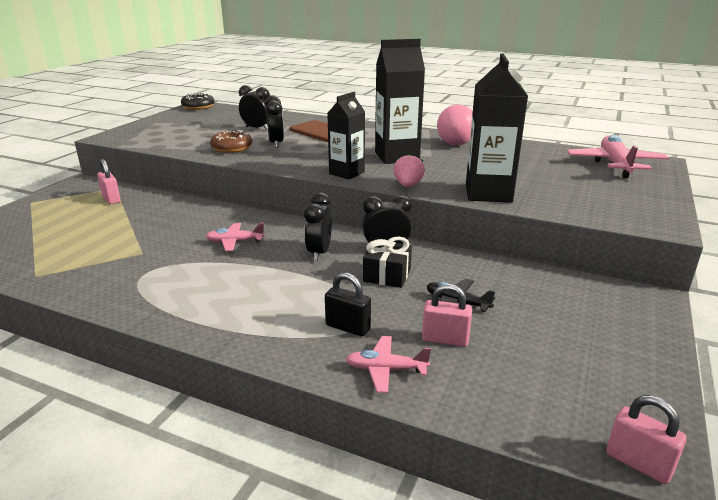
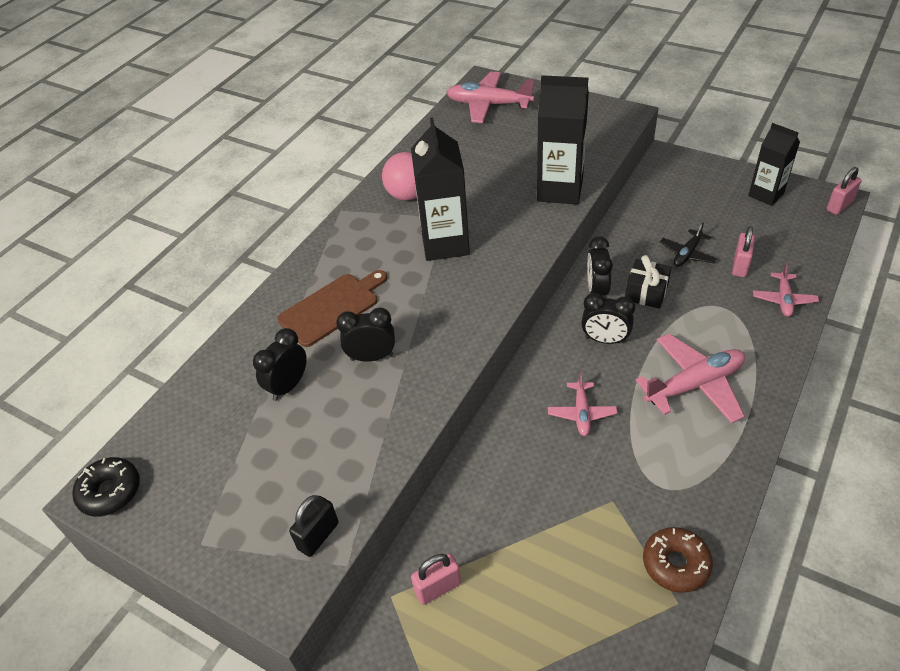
camera: 80 degrees left, 20 degrees up
brown donut [210,130,252,153] -> brown donut moved to [643,527,713,593]
black padlock [325,272,371,336] -> black padlock moved to [289,495,339,557]
black carton [328,92,365,179] -> black carton moved to [748,123,800,206]
pink strawberry [393,153,425,188] -> none
none -> pink plane [635,334,745,423]

